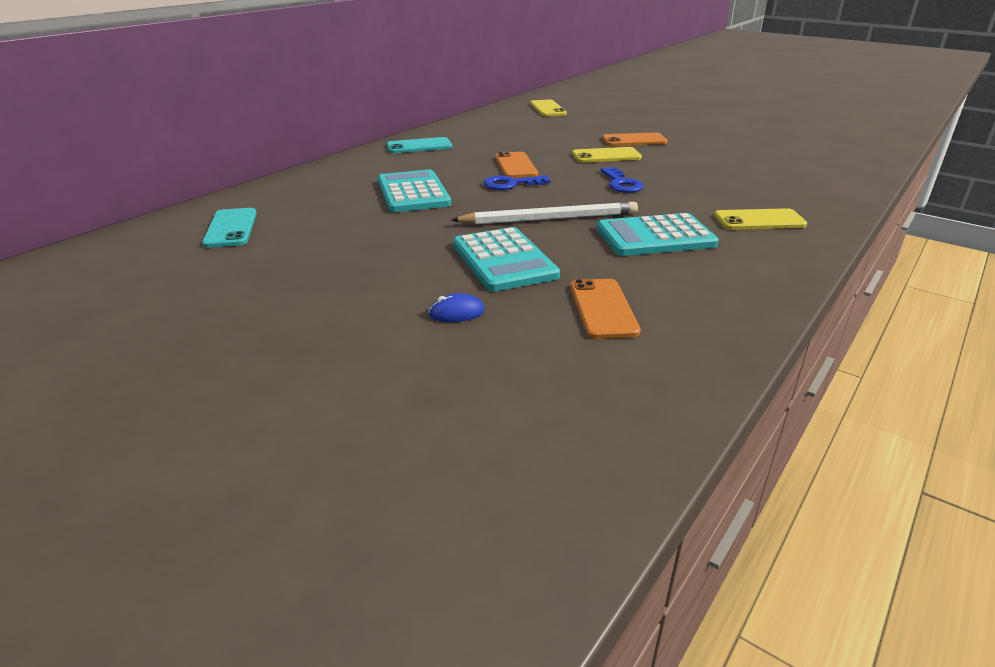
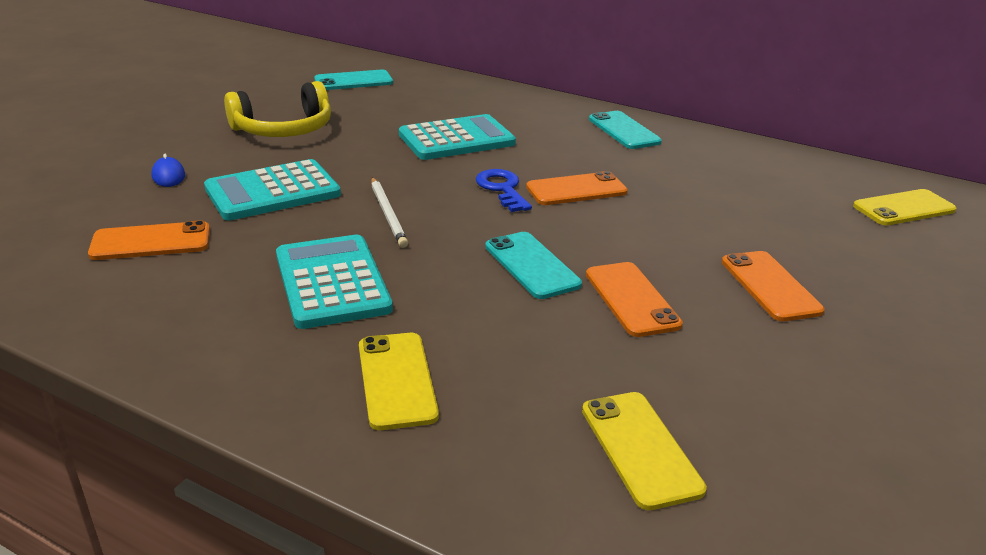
camera: 80 degrees right, 0 degrees up
white pencil [452,202,638,224] -> white pencil [371,177,408,248], size x0.62
yellow phone [572,147,642,163] -> yellow phone moved to [582,392,707,510]
blue key [601,167,644,193] -> turquoise phone [485,232,582,299]
none -> yellow headphones [224,81,331,137]
none -> orange phone [586,262,683,337]

